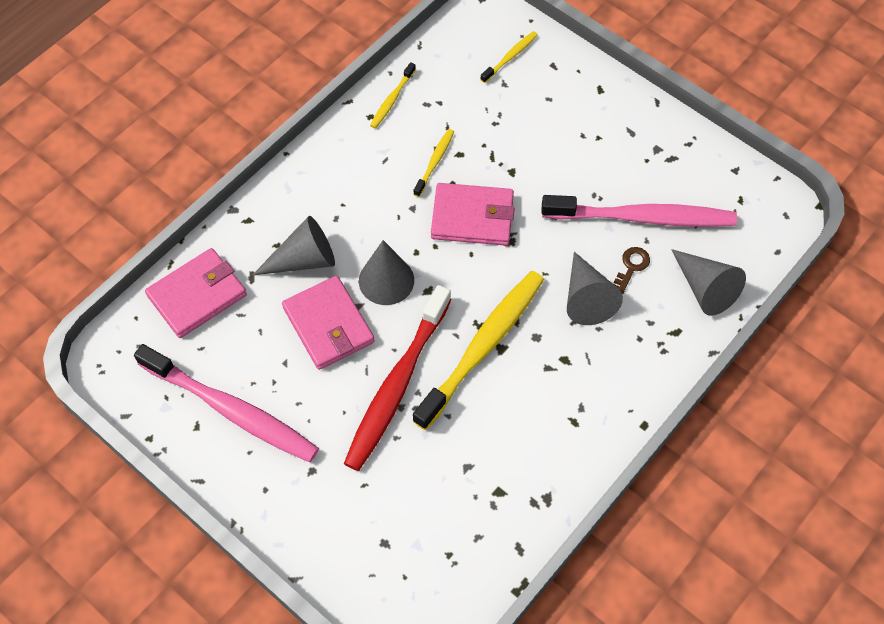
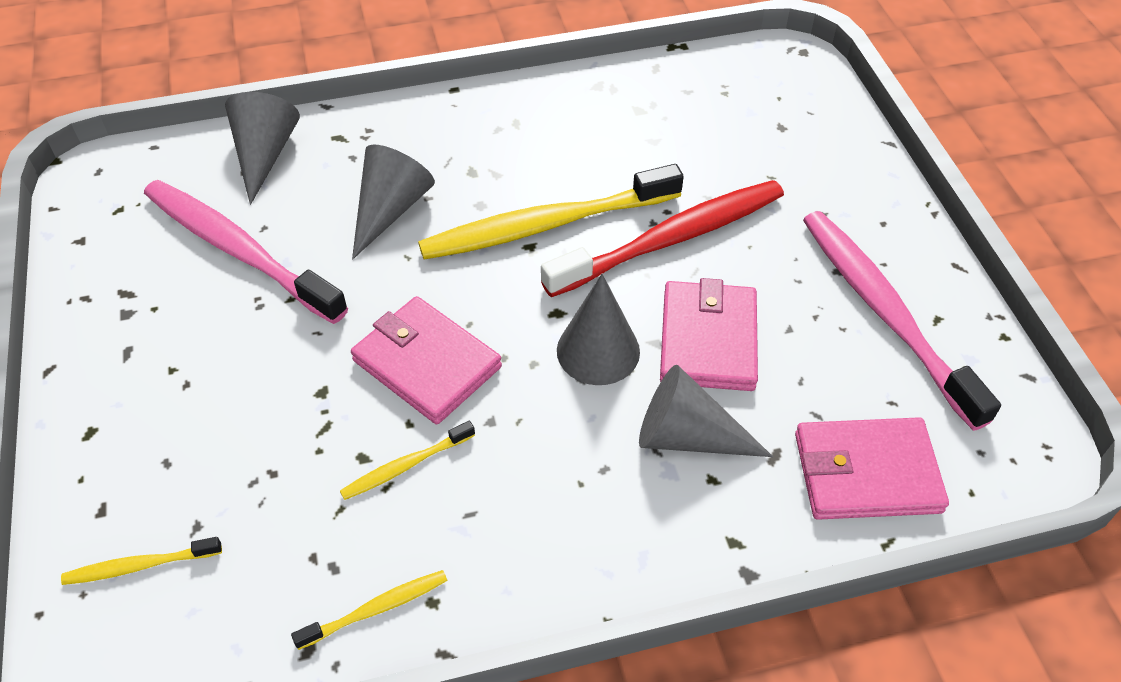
camera: 145 degrees left, 10 degrees down
brown key [614,247,650,294] -> none

